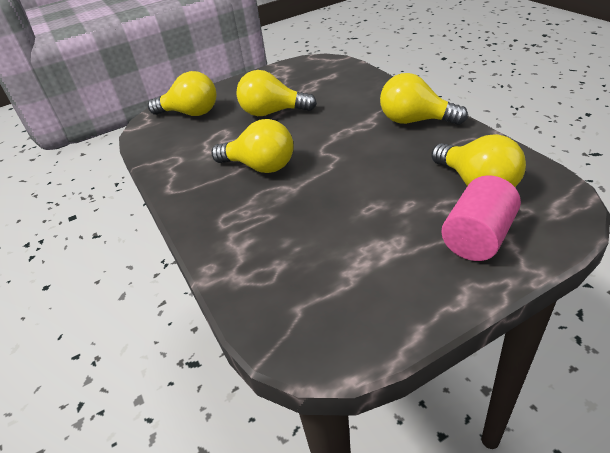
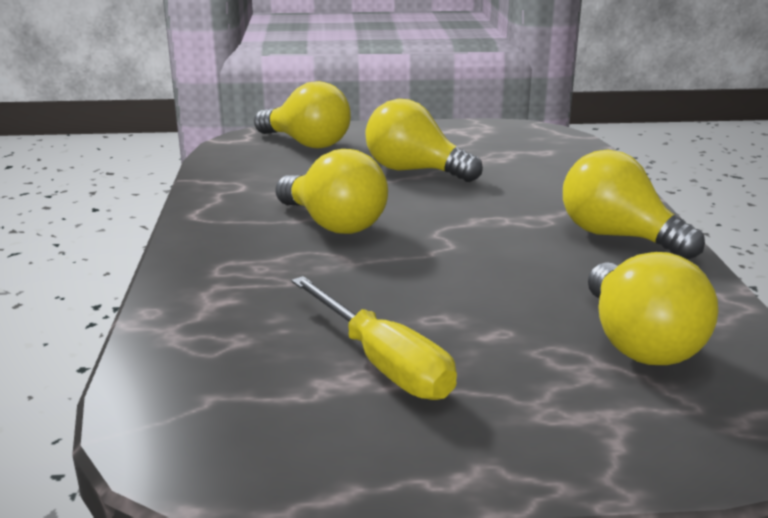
camera: 20 degrees right, 15 degrees down
pink cylinder [441,175,521,261] -> none
none -> yellow screwdriver [291,276,457,400]

